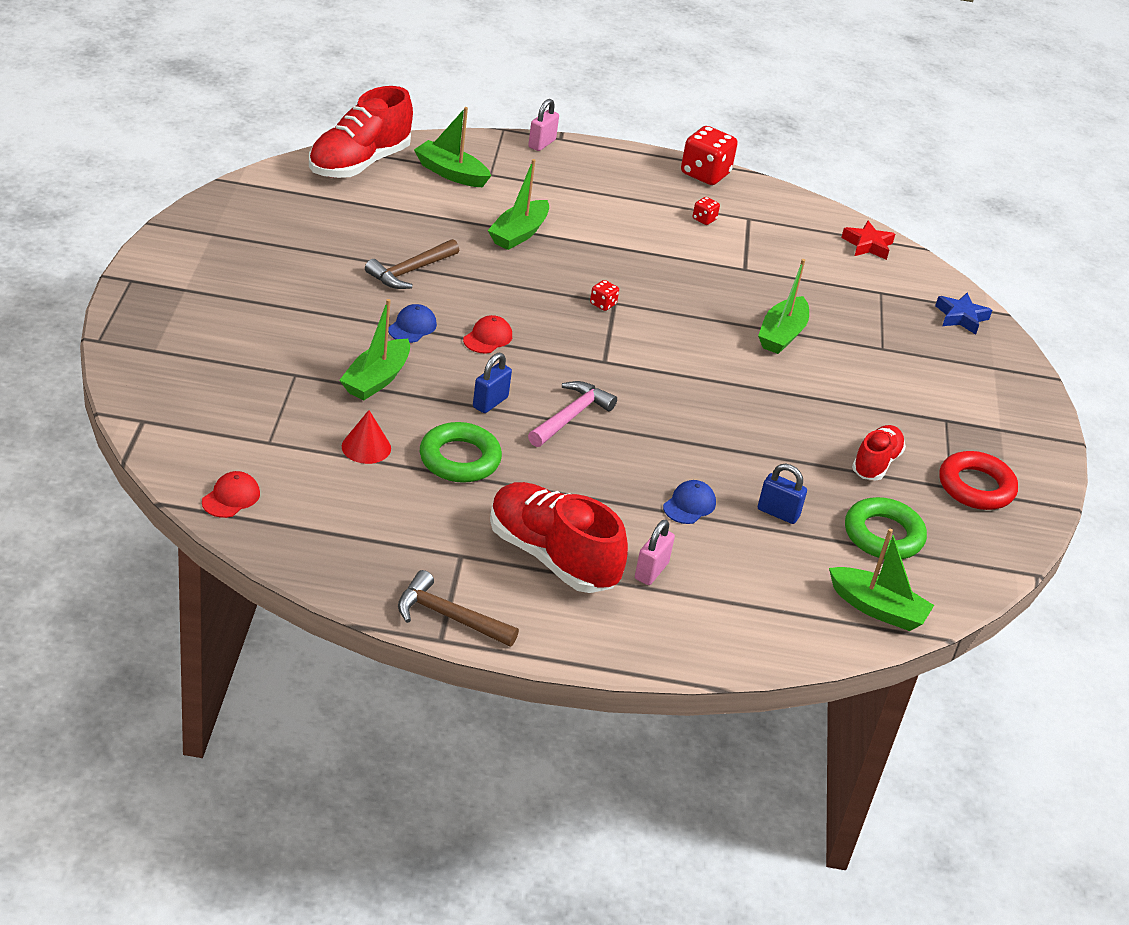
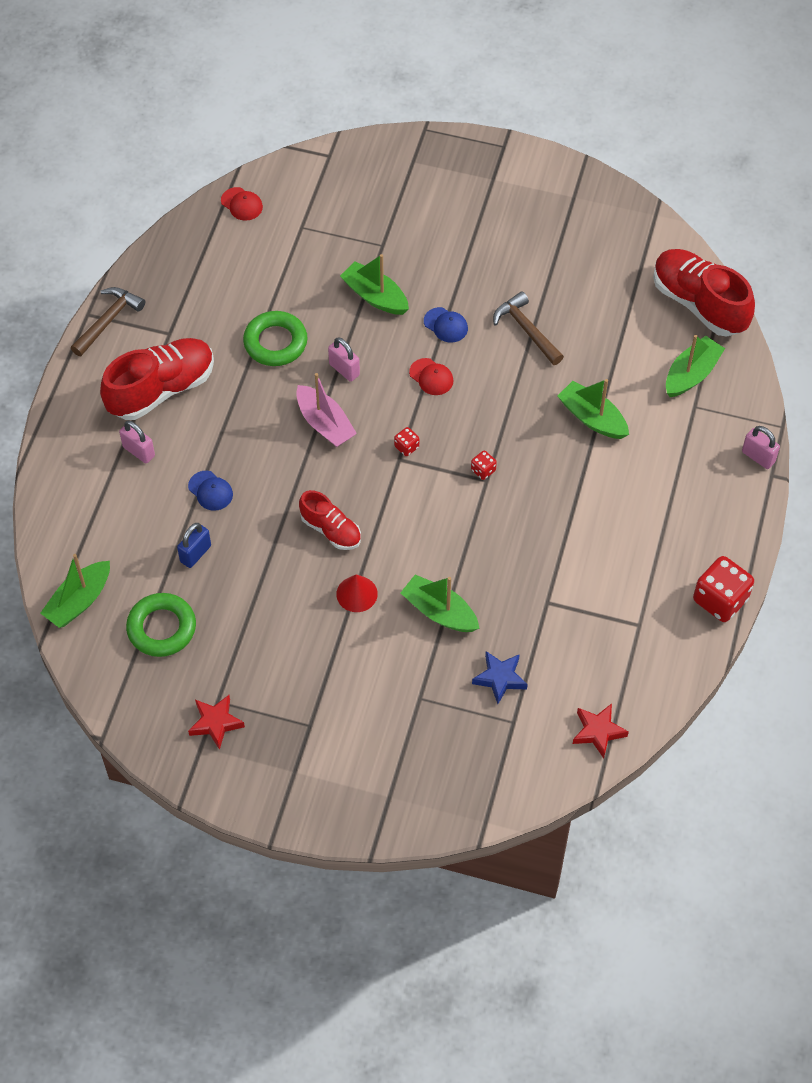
camera: 105 degrees right, 20 degrees up
red cone [342,410,391,464] -> red cone moved to [336,574,378,612]
blue padlock [473,353,512,413] -> pink padlock [328,337,360,382]
pink hammer [528,381,617,447] -> pink boat [296,373,357,447]
red dice [693,197,720,225] -> red dice moved to [394,427,419,456]
red shoe [852,425,906,481] -> red shoe moved to [299,490,361,550]
blue star [935,293,992,335] -> blue star moved to [472,651,528,704]
red ring [939,451,1018,510] -> red star [188,695,245,750]

